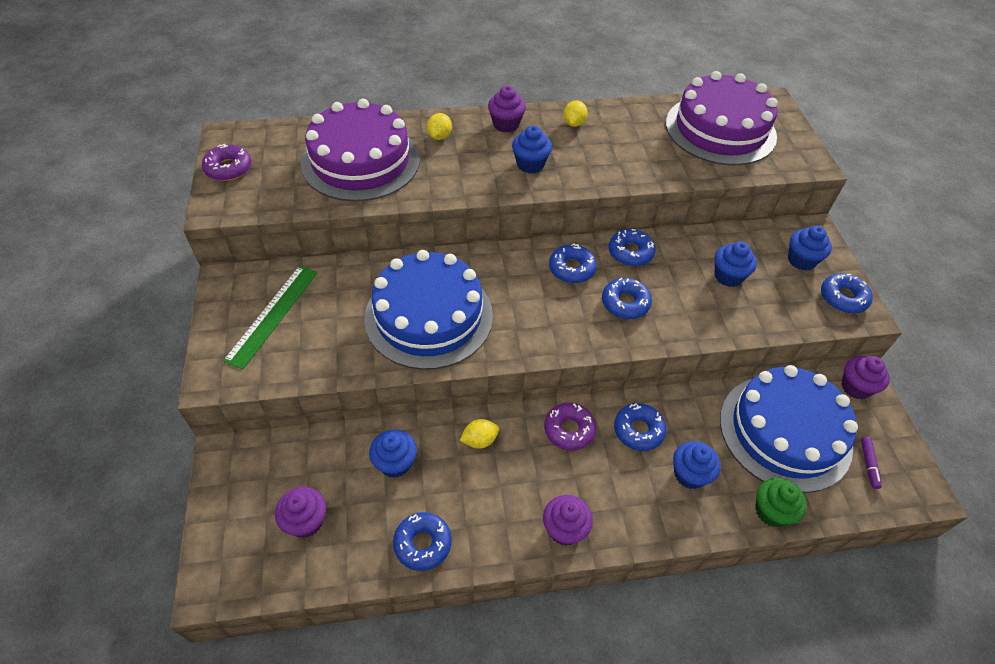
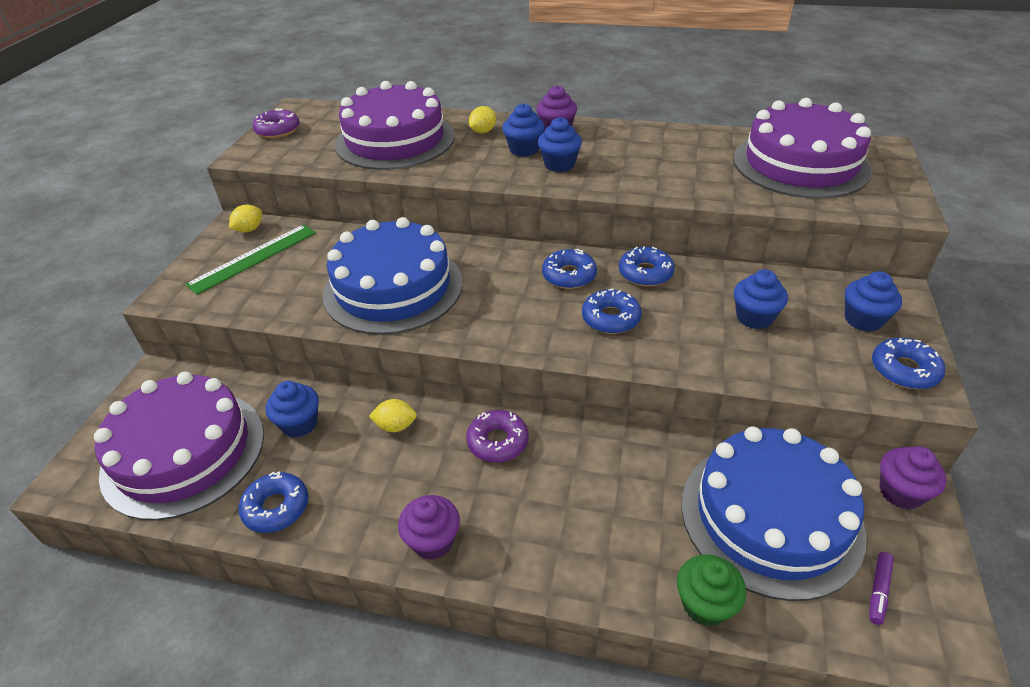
camera: 25 degrees right, 10 degrees down
purple cupcake [275,487,326,538] -> purple cake [94,372,264,521]
yellow lemon [563,100,588,127] -> yellow lemon moved to [229,205,262,233]
blue donut [614,403,666,451] -> none
blue cupcake [673,441,721,489] -> blue cupcake moved to [502,103,545,157]

